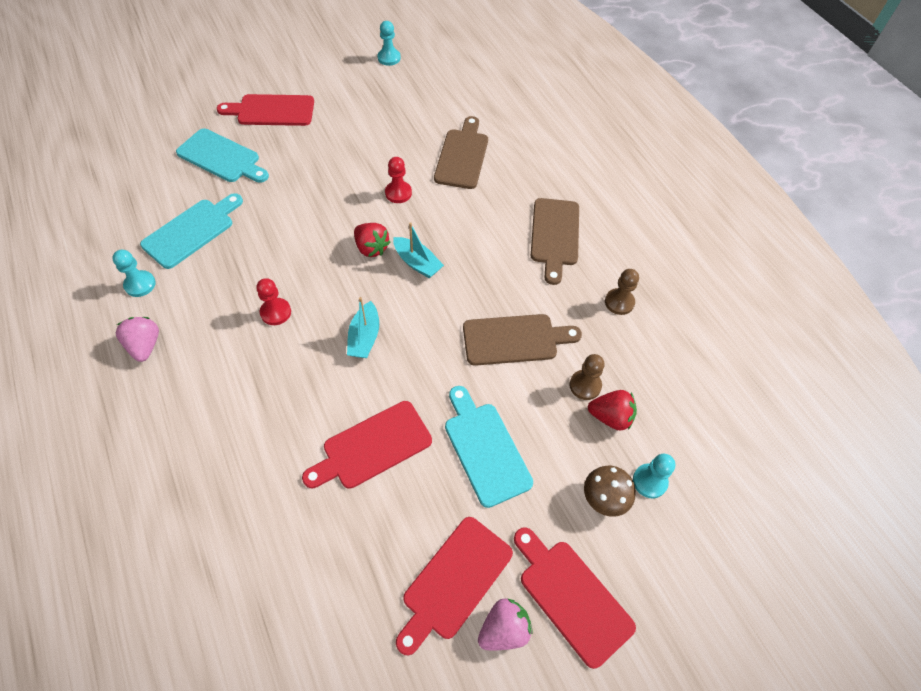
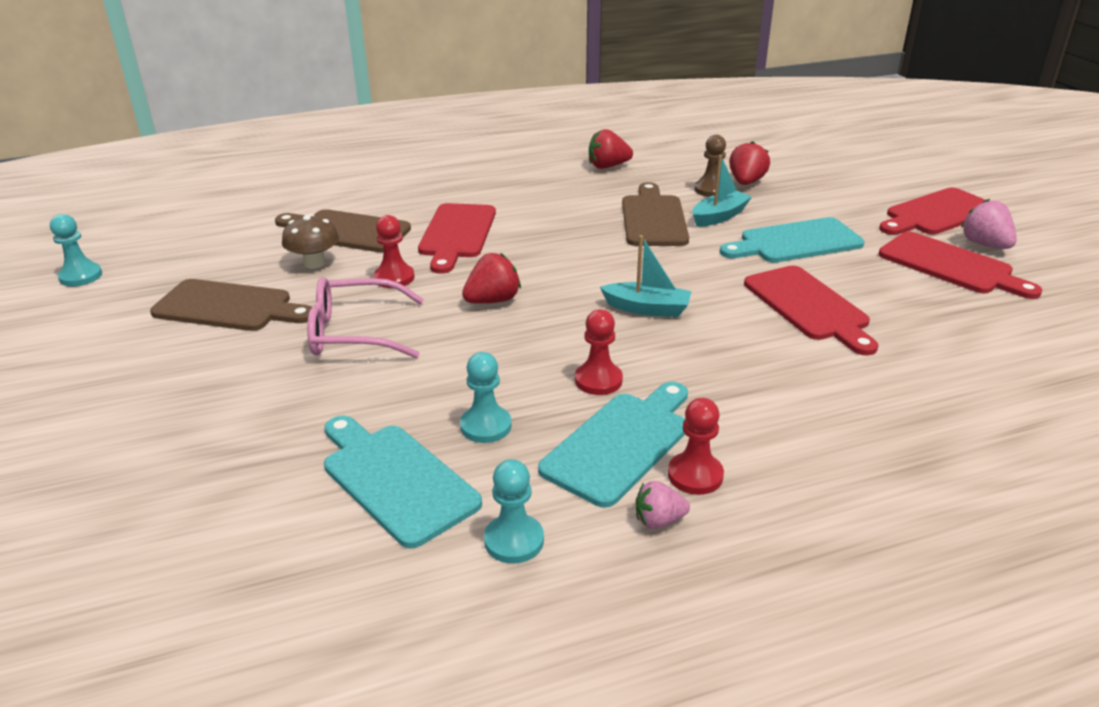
camera: 80 degrees left, 25 degrees down
pink strawberry [116,317,159,362] -> pink strawberry [636,481,690,529], size x0.66
turquoise cutting board [176,128,269,183] -> turquoise cutting board moved to [538,382,688,508]
red cutting board [217,94,314,126] -> red cutting board moved to [418,203,496,274]
turquoise boat [393,222,444,278] -> turquoise boat moved to [692,155,752,227]
brown cutting board [531,198,579,285] -> brown cutting board moved to [150,279,312,331]
brown mushroom [584,466,636,517] -> brown mushroom moved to [282,214,339,269]
brown pawn [605,269,639,315] -> red strawberry [589,129,633,169]
turquoise pawn [633,454,675,498] -> turquoise pawn moved to [460,352,512,443]
none -> pink glasses [307,277,424,358]
none -> red pawn [668,398,724,495]

